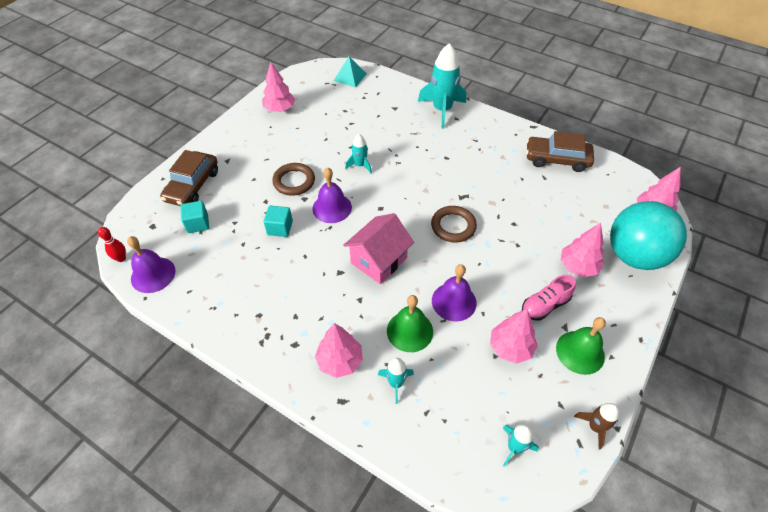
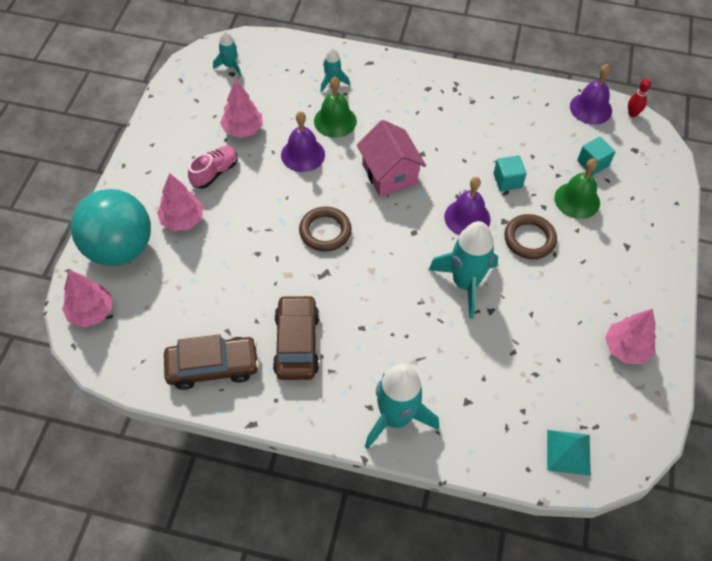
camera: 160 degrees right, 5 degrees up
brown car [160,150,218,206] -> brown car moved to [273,295,319,380]
pink tree [315,323,363,378] -> none
pink house [343,213,414,284] -> pink house turned 45 degrees counterclockwise [357,120,426,196]
turquoise rocket [345,134,372,173] -> turquoise rocket [429,221,498,319], size x1.95
green bell [556,317,606,375] -> green bell moved to [554,159,600,219]
brown rocket [574,403,619,450] -> none

